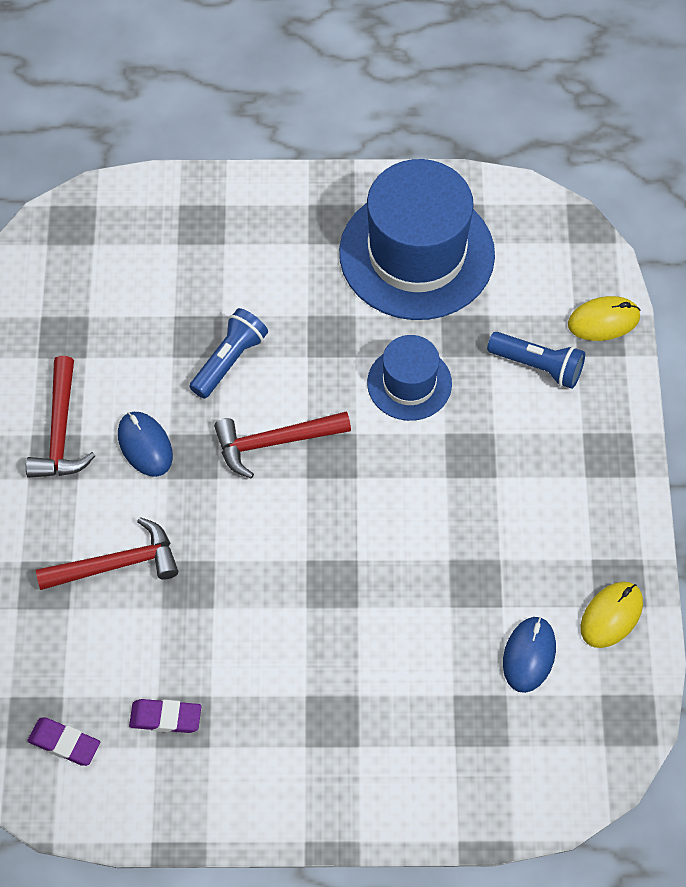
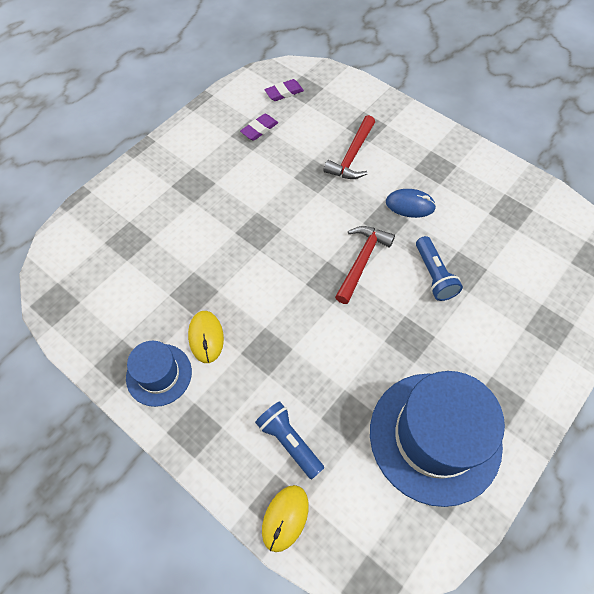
camera: 130 degrees right, 0 degrees up
red hammer [26,356,95,478] -> none
blue hat [367,335,452,421] -> blue hat moved to [126,341,192,407]
blue flashlight [487,332,585,389] -> blue flashlight turned 75 degrees clockwise [255,401,324,479]
blue mouse [503,617,556,693] -> none
yellow mouse [581,582,643,648] -> yellow mouse moved to [188,311,224,363]

